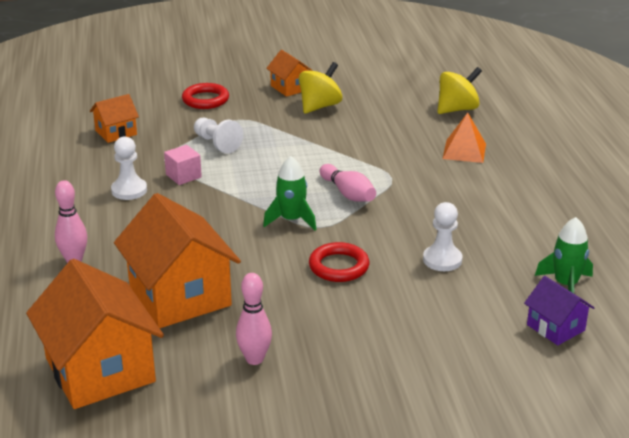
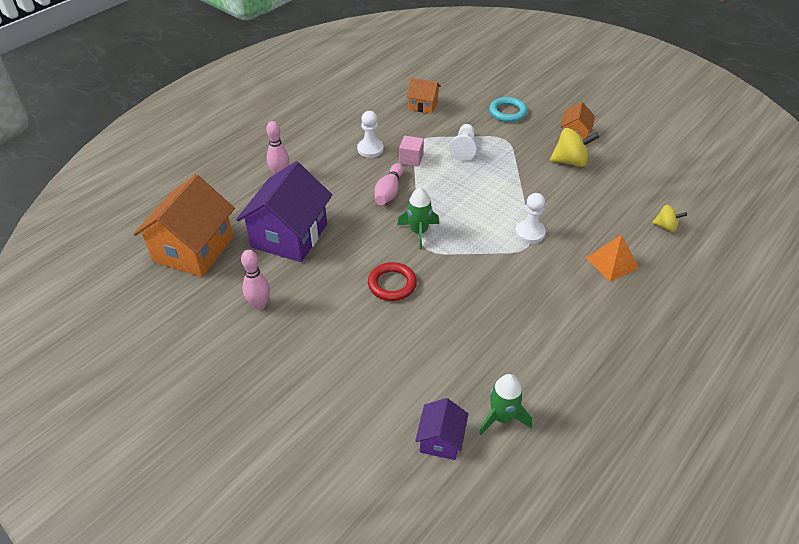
camera: 50 degrees right, 15 degrees up
orange house [114,193,241,328] -> purple house [236,161,332,262]
red ring [182,83,229,109] -> turquoise ring [489,97,527,122]
pink bowling pin [320,164,376,202] -> pink bowling pin moved to [375,163,403,205]
white pawn [423,202,463,271] -> white pawn moved to [515,193,546,244]
yellow spinning top [438,67,482,114] -> yellow spinning top [652,205,687,232], size x0.60

